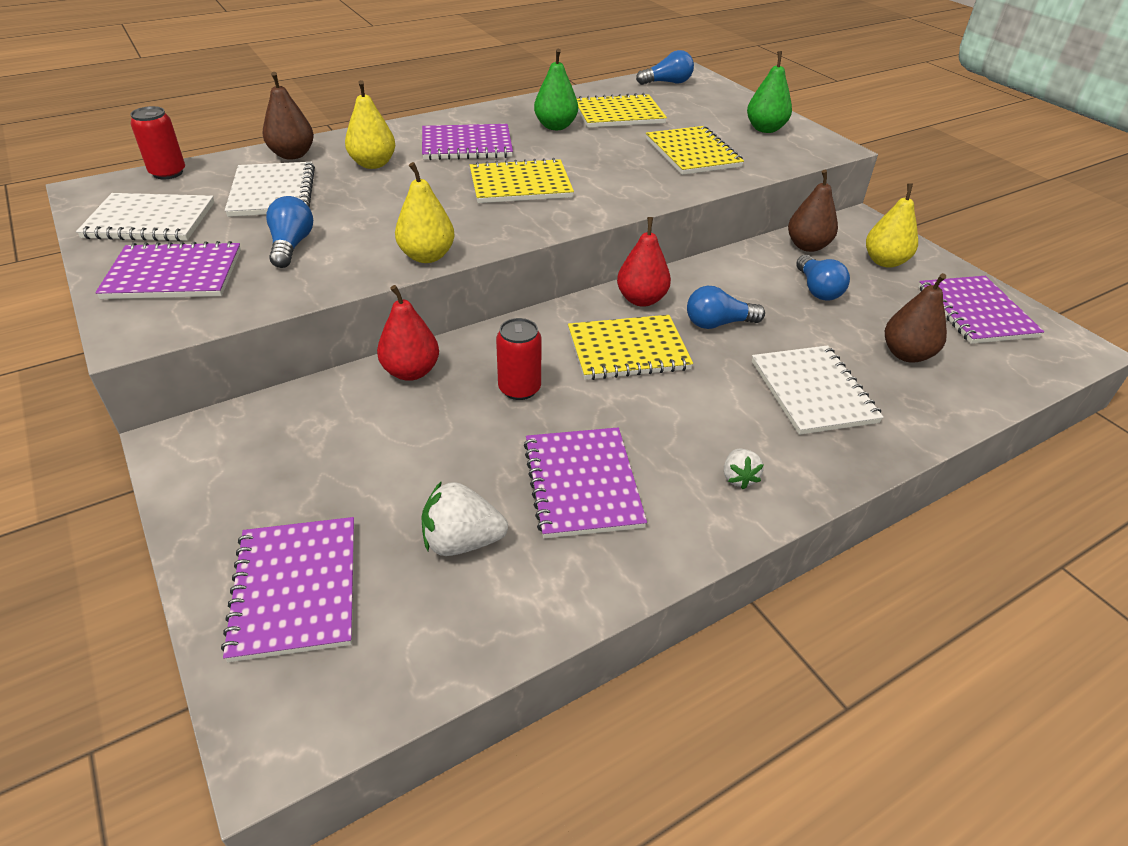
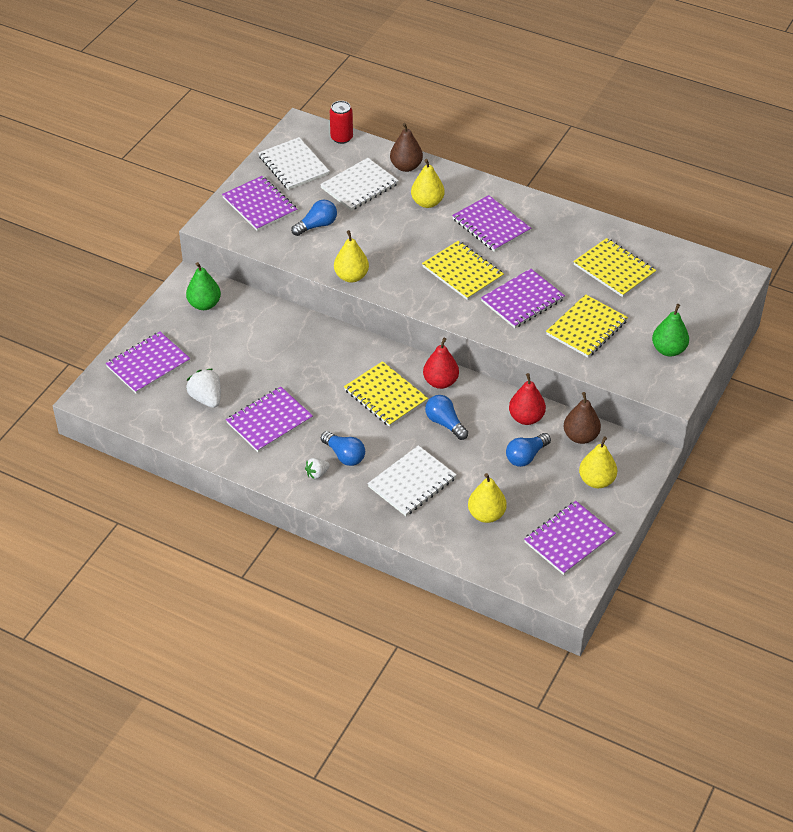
camera: 60 degrees right, 5 degrees up
red pear [377,285,439,381] -> red pear moved to [509,373,546,425]
red can [496,318,542,400] -> none
green pear [534,49,578,130] -> green pear moved to [186,262,221,310]
blue light bulb [636,50,694,85] -> blue light bulb moved to [321,431,365,466]
brown pear [885,273,947,363] -> yellow pear [468,473,507,523]
none -> purple notebook [481,268,565,328]

